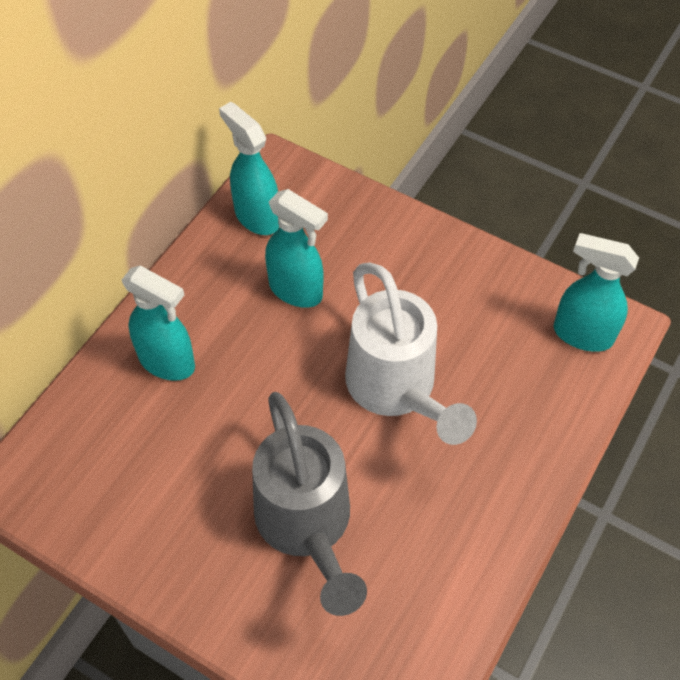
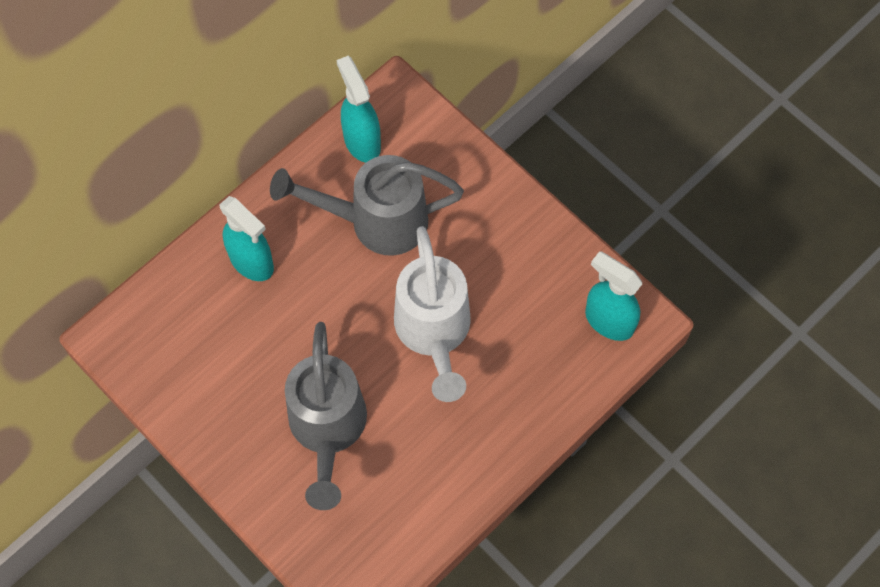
camera: 15 degrees right, 10 degrees up
turquoise spray bottle [265,189,328,308] -> grey watering can [270,155,464,256]

